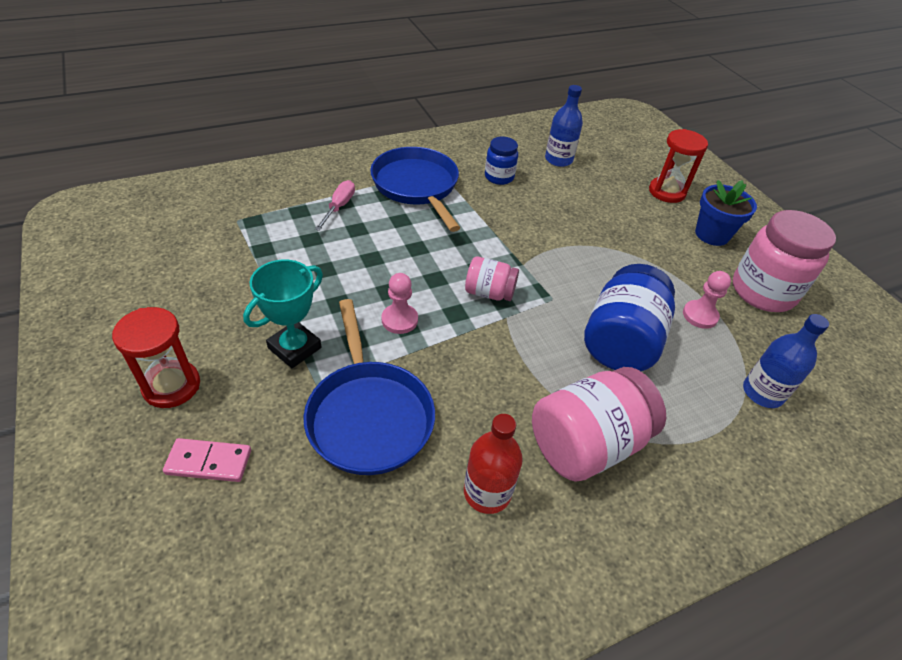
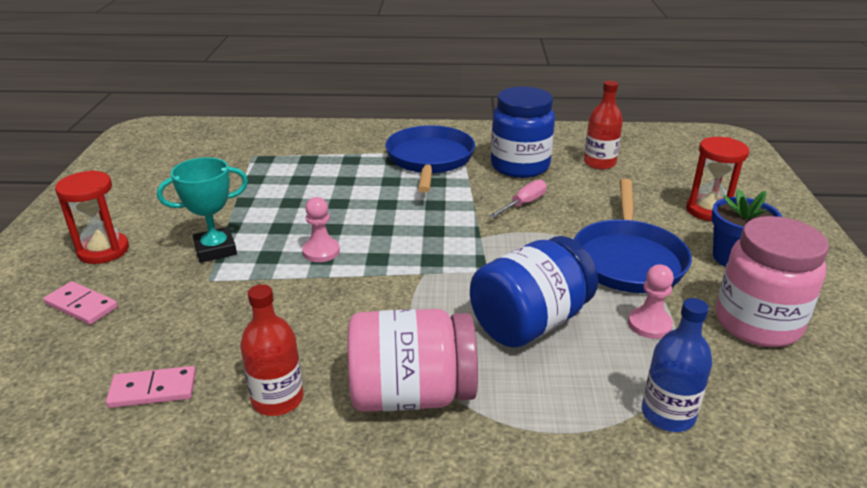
camera: 30 degrees right, 15 degrees down
blue pan [304,299,435,475] -> blue pan moved to [574,179,692,293]
pink screwdriver [315,180,355,231] -> pink screwdriver moved to [489,179,547,218]
pink jar [465,257,519,301] -> none
blue jar [485,137,518,185] -> blue jar [491,86,555,178], size x1.83
blue bottle [545,85,583,167] -> red bottle [584,80,623,170]
none -> pink domino [106,366,196,408]

